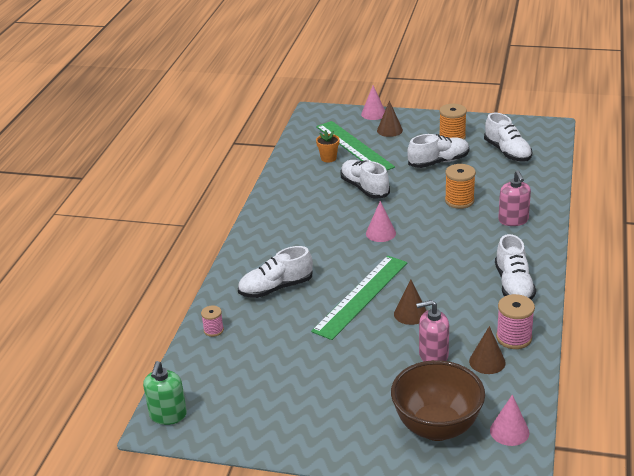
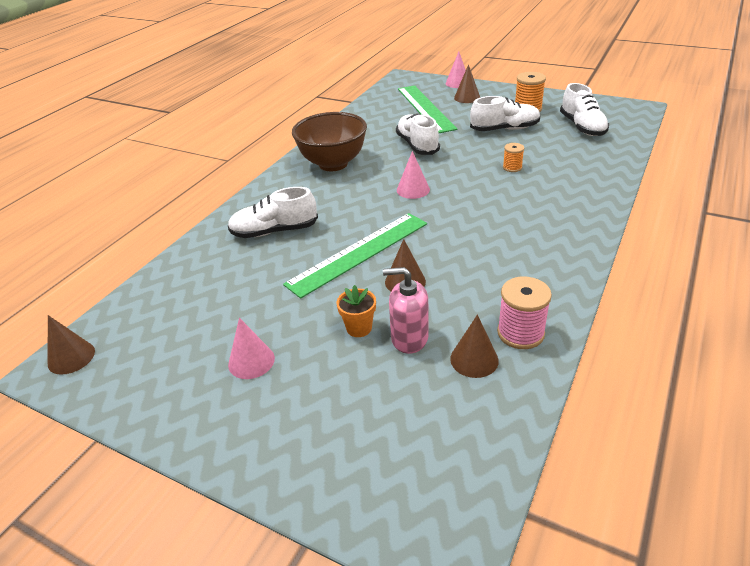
camera: 15 degrees right, 5 degrees up
green soap dispenser [143,361,187,425] -> brown cone [48,315,95,375]
pink spool [201,306,224,337] -> none
orange flower pot [316,130,340,163] -> orange flower pot moved to [337,285,376,337]
brown bowl [391,360,485,441] -> brown bowl moved to [292,112,367,171]
orange spool [445,164,476,209] -> orange spool [503,143,524,172], size x0.59
pink cone [490,395,529,446] -> pink cone moved to [228,318,275,379]
white shoe [495,234,536,300] -> none
pink soap dispenser [498,170,531,226] -> none

